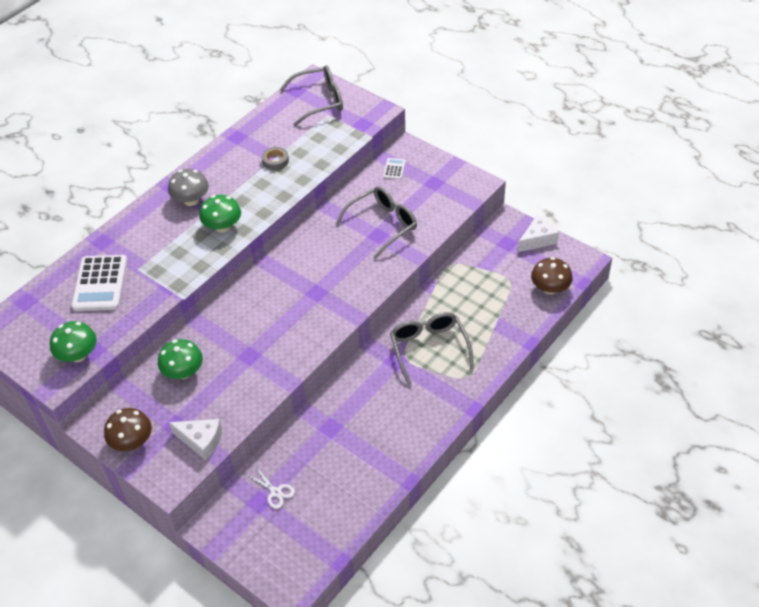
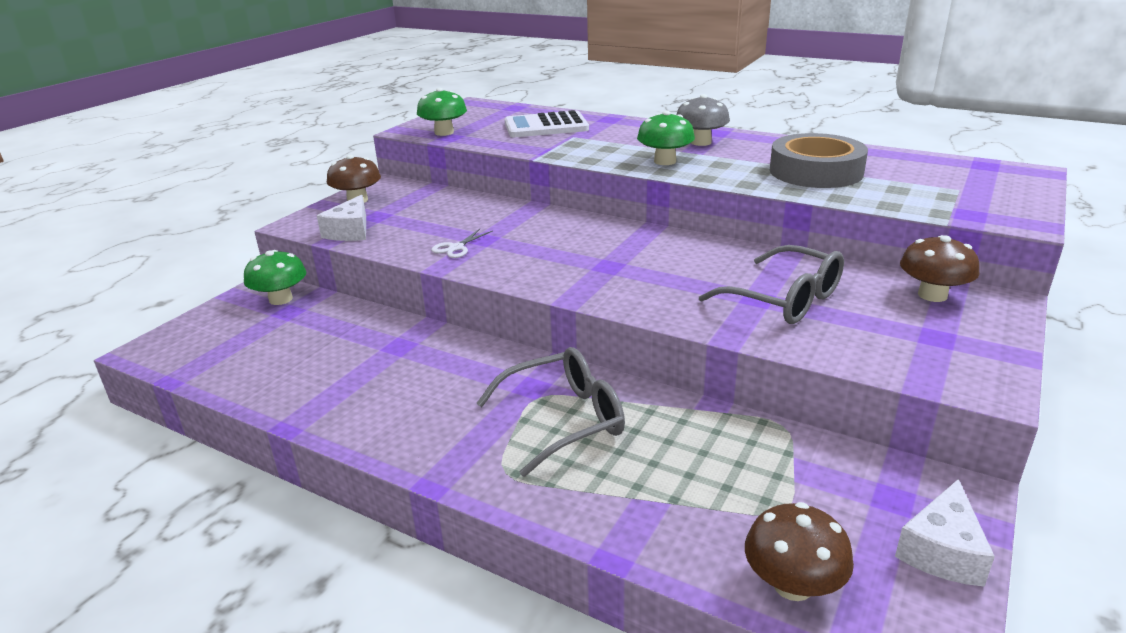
camera: 80 degrees right, 20 degrees down
green mushroom [158,339,203,379] -> green mushroom moved to [244,250,306,305]
white scissors [247,467,295,509] -> white scissors moved to [431,229,492,258]
grey tape [262,147,289,170] -> grey tape [770,133,868,188], size x2.24
grey glasses [279,65,343,126] -> none
white calculator [383,158,406,180] -> brown mushroom [900,235,979,302]
white cheese [518,215,559,252] -> white cheese turned 75 degrees clockwise [895,479,995,587]

